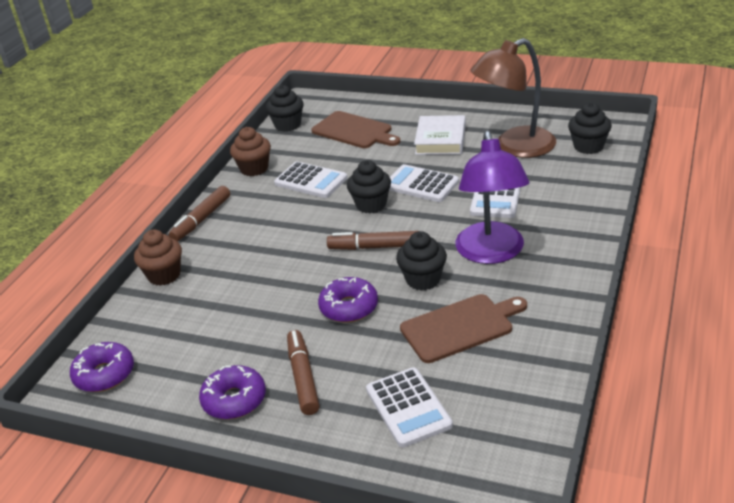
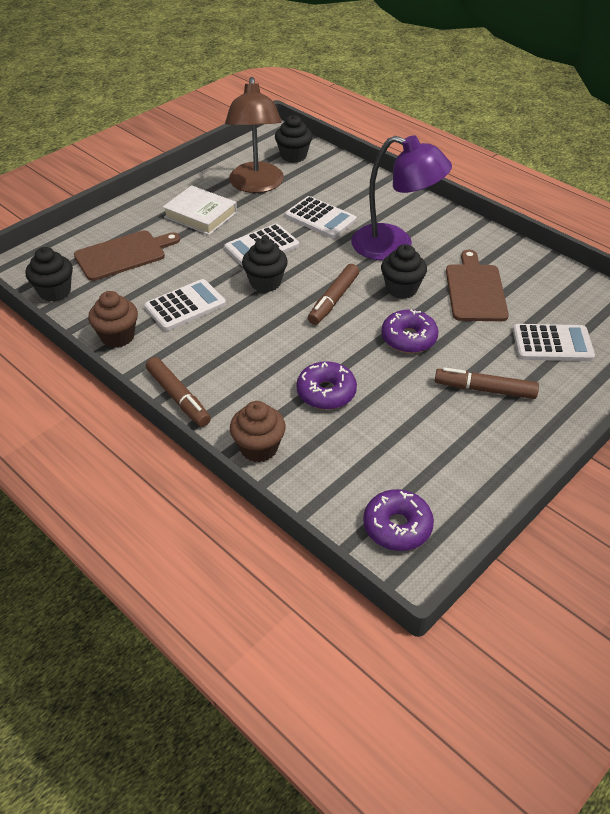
camera: 70 degrees left, 10 degrees up
purple donut [199,365,266,419] -> purple donut moved to [296,361,357,410]

